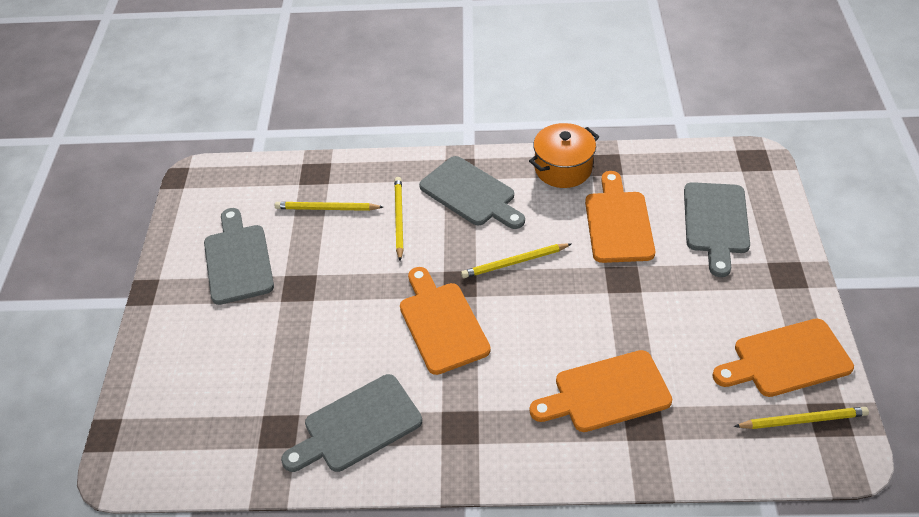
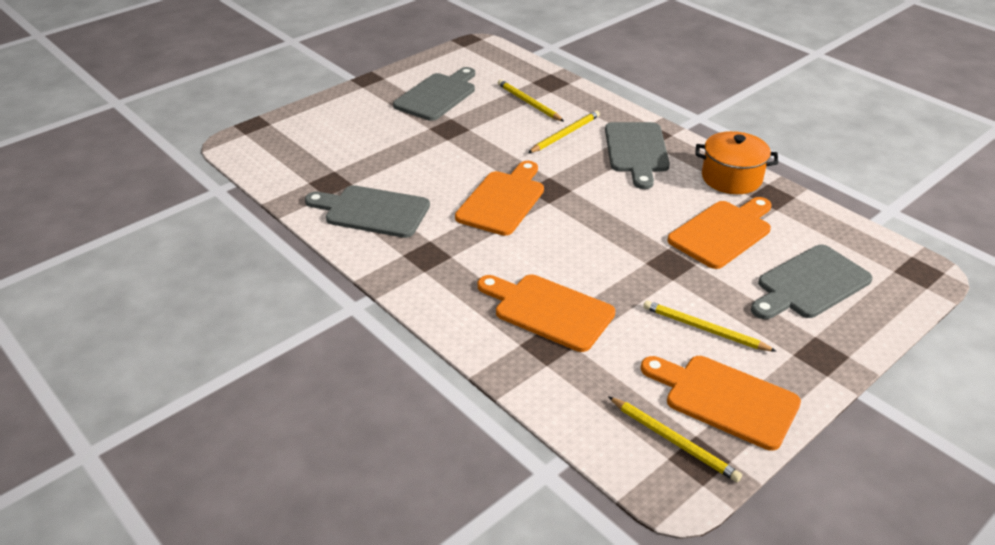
camera: 45 degrees right, 10 degrees down
yellow pencil [461,243,571,278] -> yellow pencil moved to [643,300,777,352]

